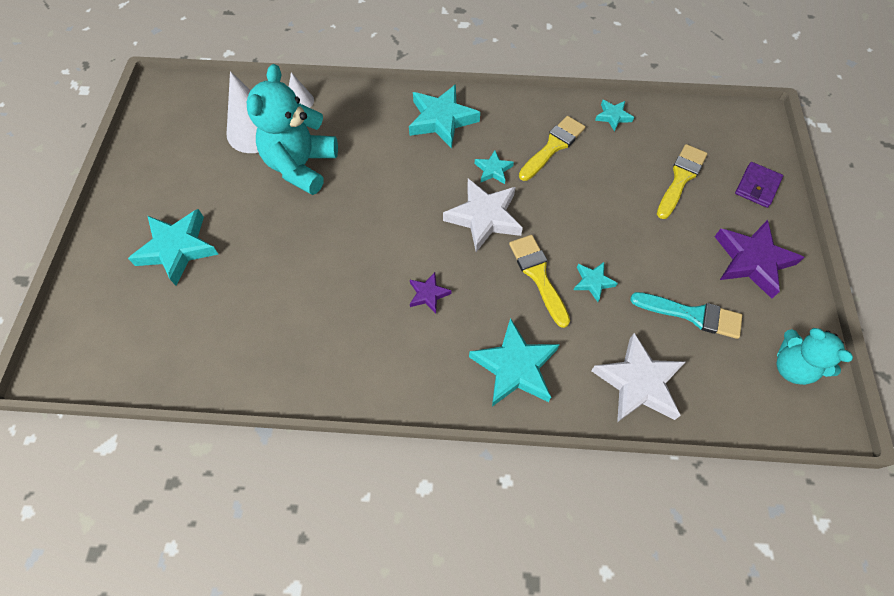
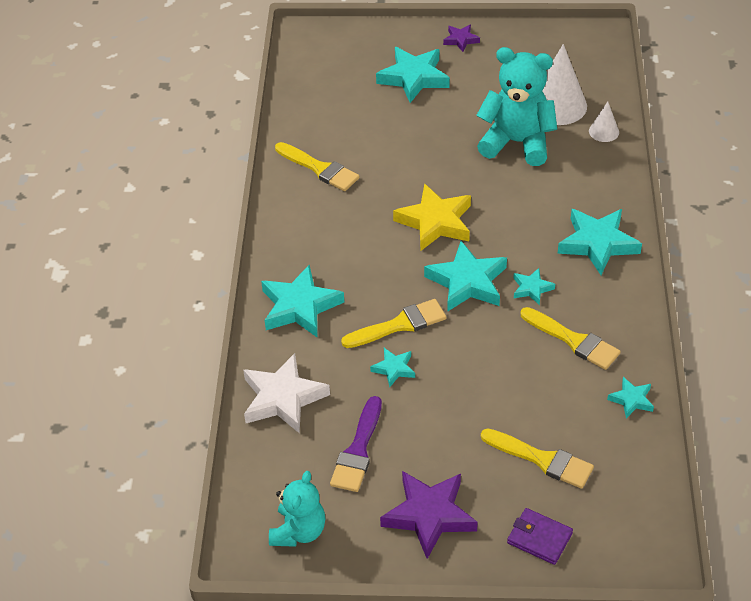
camera: 90 degrees right, 15 degrees down
purple star [410,272,451,314] -> purple star moved to [443,25,480,52]
white star [443,179,523,252] -> turquoise star [424,241,507,312]
turquoise brush [630,292,742,339] -> purple brush [330,396,382,492]
turquoise teddy bear [776,328,853,385] -> turquoise teddy bear turned 150 degrees clockwise [269,471,325,547]
none -> yellow brush [275,142,359,191]
none -> yellow star [393,183,471,251]

